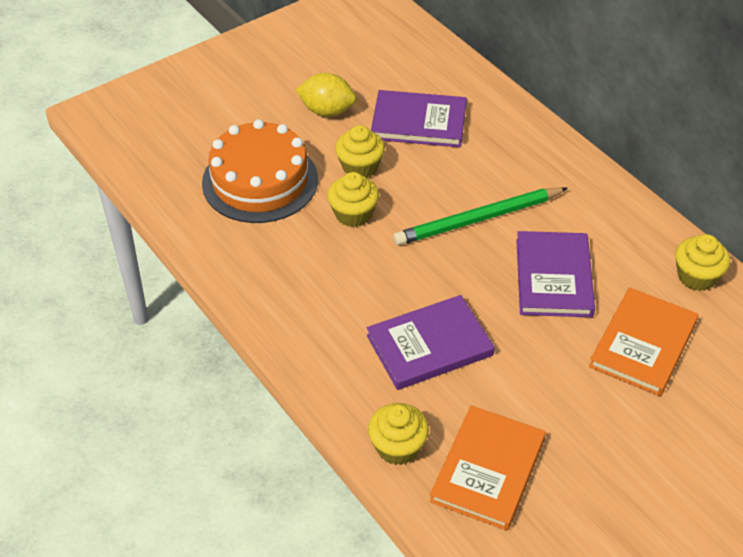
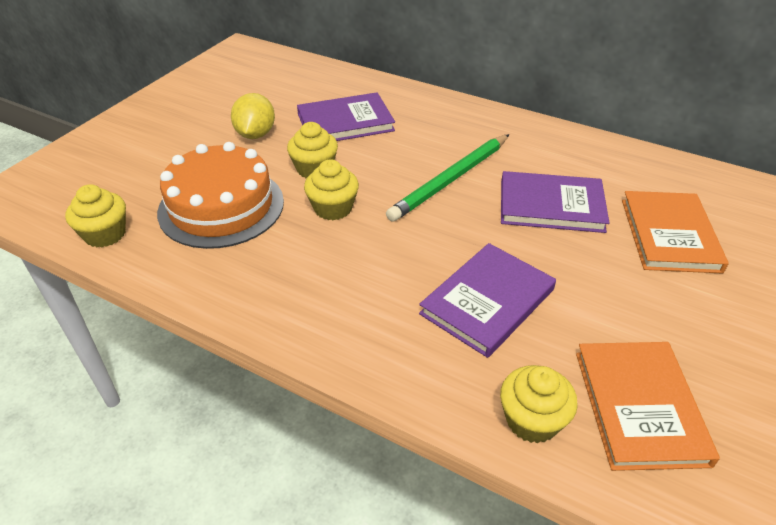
camera: 25 degrees left, 5 degrees down
yellow lemon [296,73,356,117] -> yellow lemon turned 75 degrees counterclockwise [231,93,275,139]
purple book [516,231,595,317] -> purple book turned 60 degrees counterclockwise [501,171,609,233]
yellow cupcake [675,234,730,291] -> yellow cupcake moved to [65,184,126,247]

